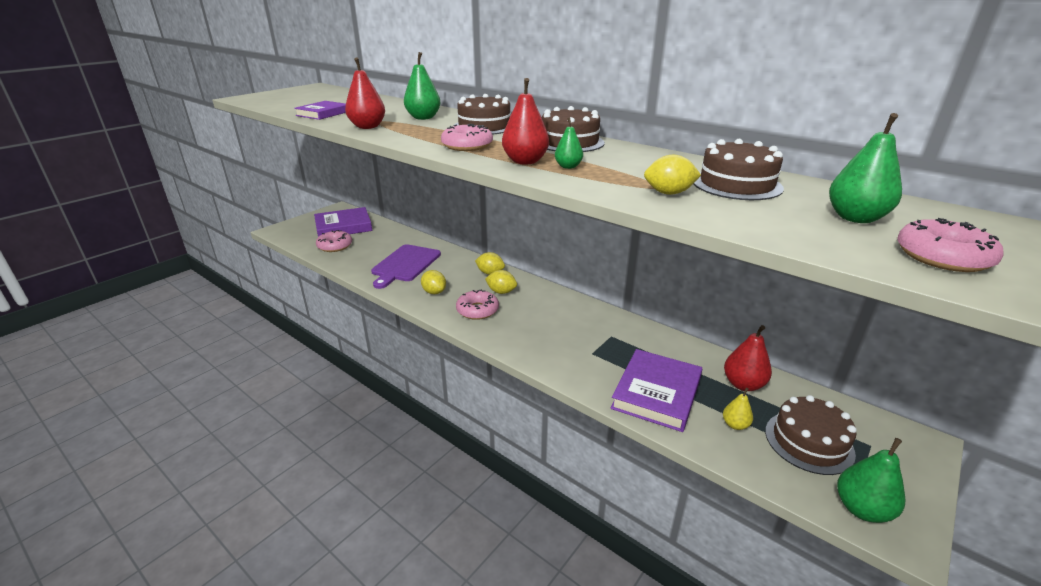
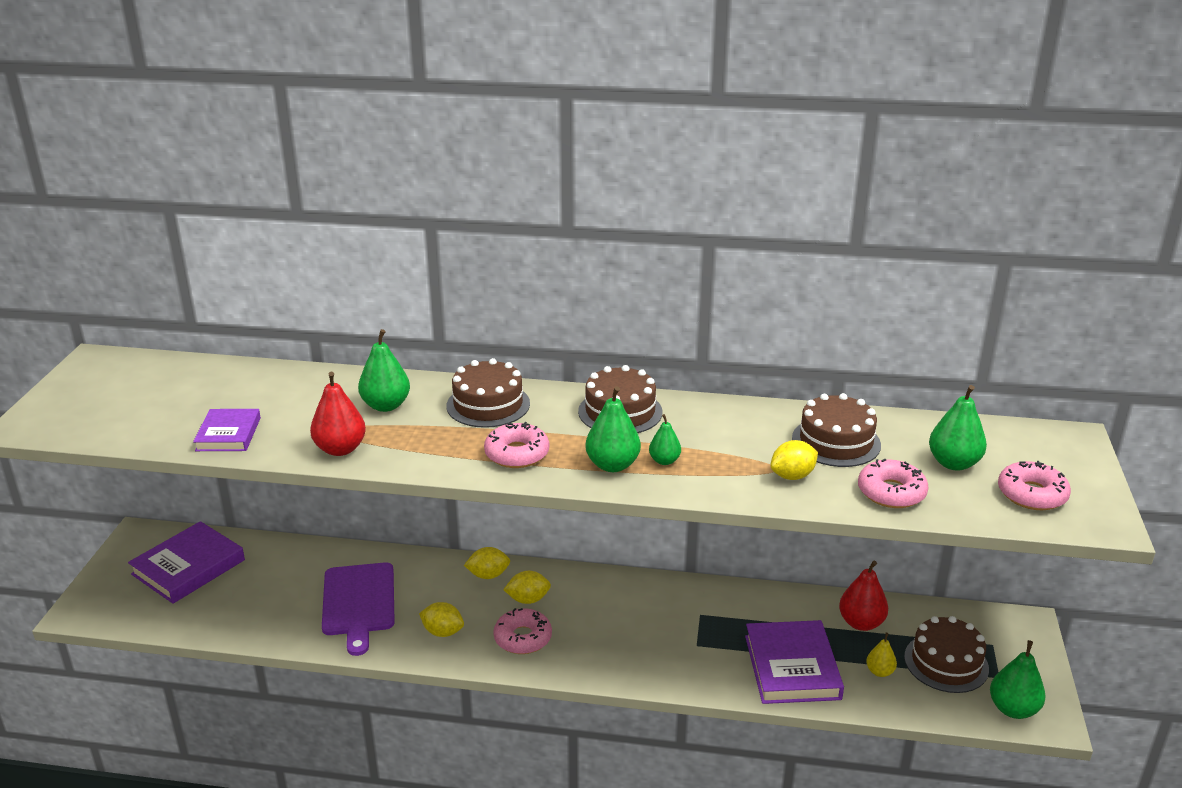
camera: 30 degrees left, 0 degrees up
pink donut [316,230,352,252] -> pink donut moved to [858,459,928,508]
red pear [502,78,549,165] -> green pear [586,386,641,472]

